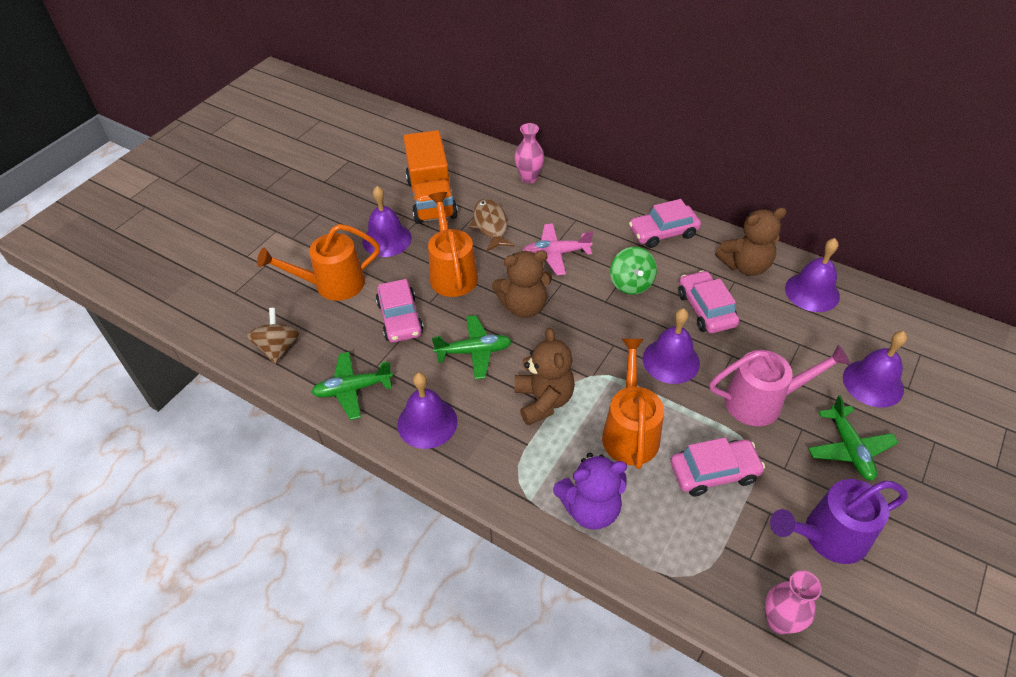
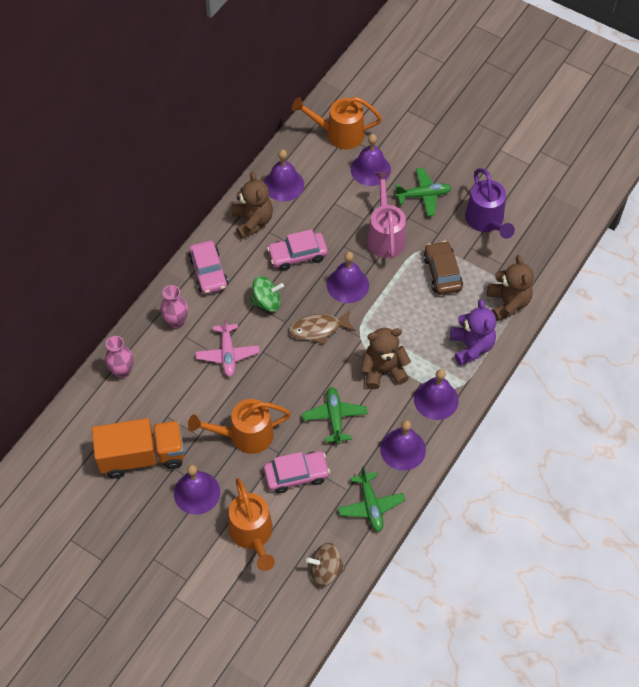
camera: 90 degrees left, 10 degrees up
brown fish [469,199,515,252] -> brown fish moved to [289,310,355,344]
brown teddy bear [492,250,552,318] -> brown teddy bear moved to [487,255,534,321]
orange watering can [602,339,664,469] -> orange watering can moved to [292,97,382,149]
pink car [670,438,765,497] -> brown car [423,241,463,295]
pink vase [765,570,822,634] -> pink vase moved to [160,285,188,328]
none -> purple bell [414,369,459,420]

